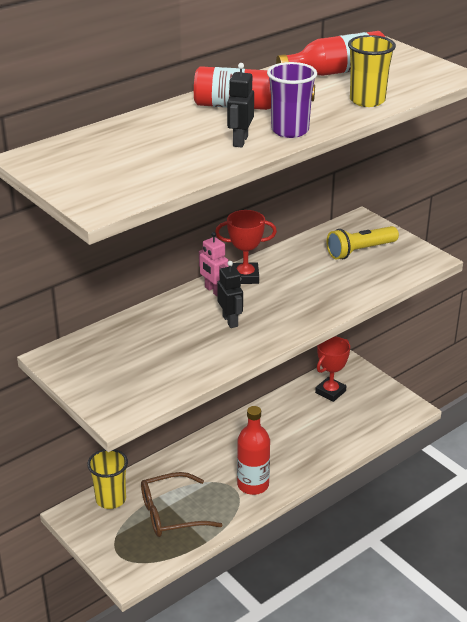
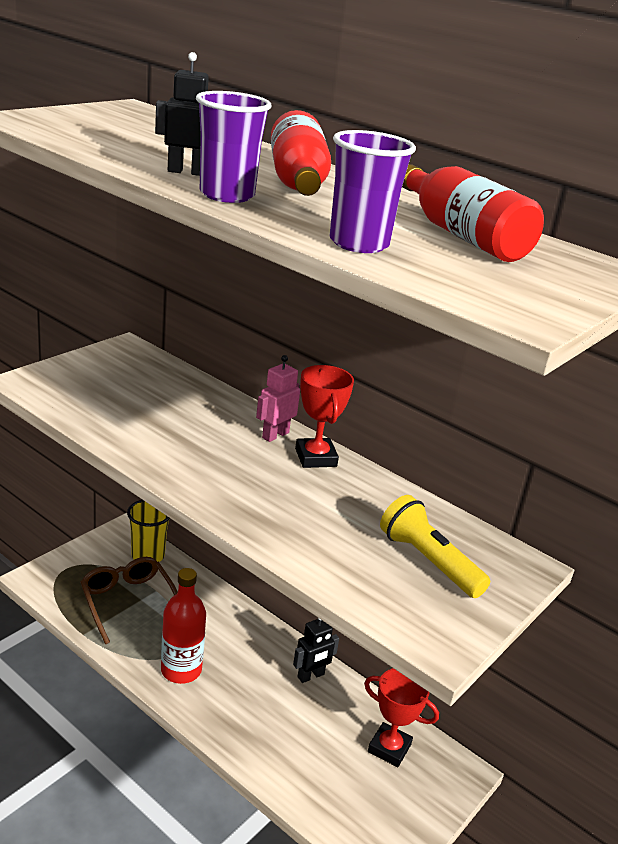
camera: 75 degrees right, 5 degrees down
black robot [217,261,243,328] -> black robot moved to [293,618,339,683]
yellow cup [348,35,396,107] -> purple cup [330,130,416,253]

